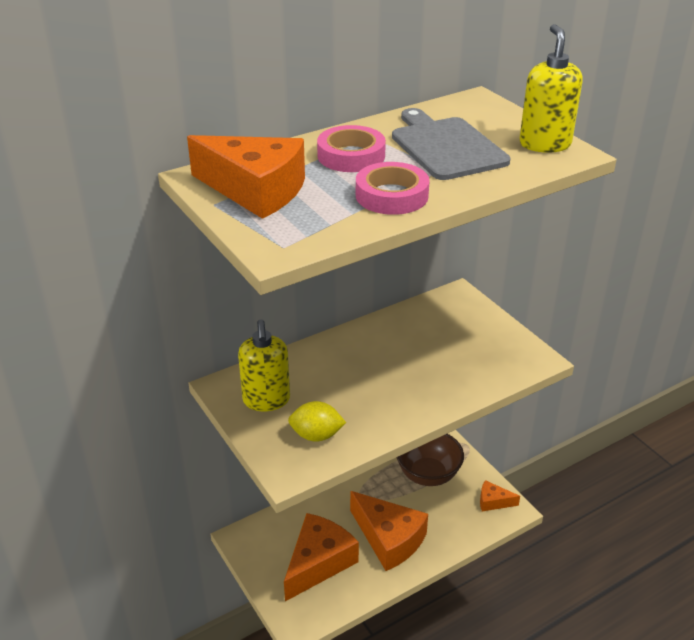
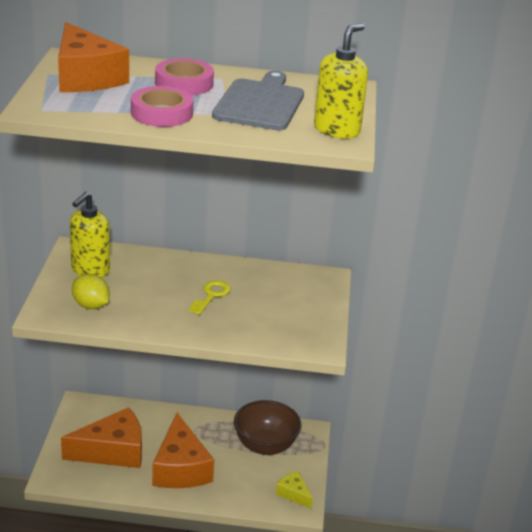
camera: 35 degrees right, 5 degrees down
orange cheese [480,480,520,512] -> yellow cheese [276,471,313,509]
none -> yellow key [189,280,231,315]

